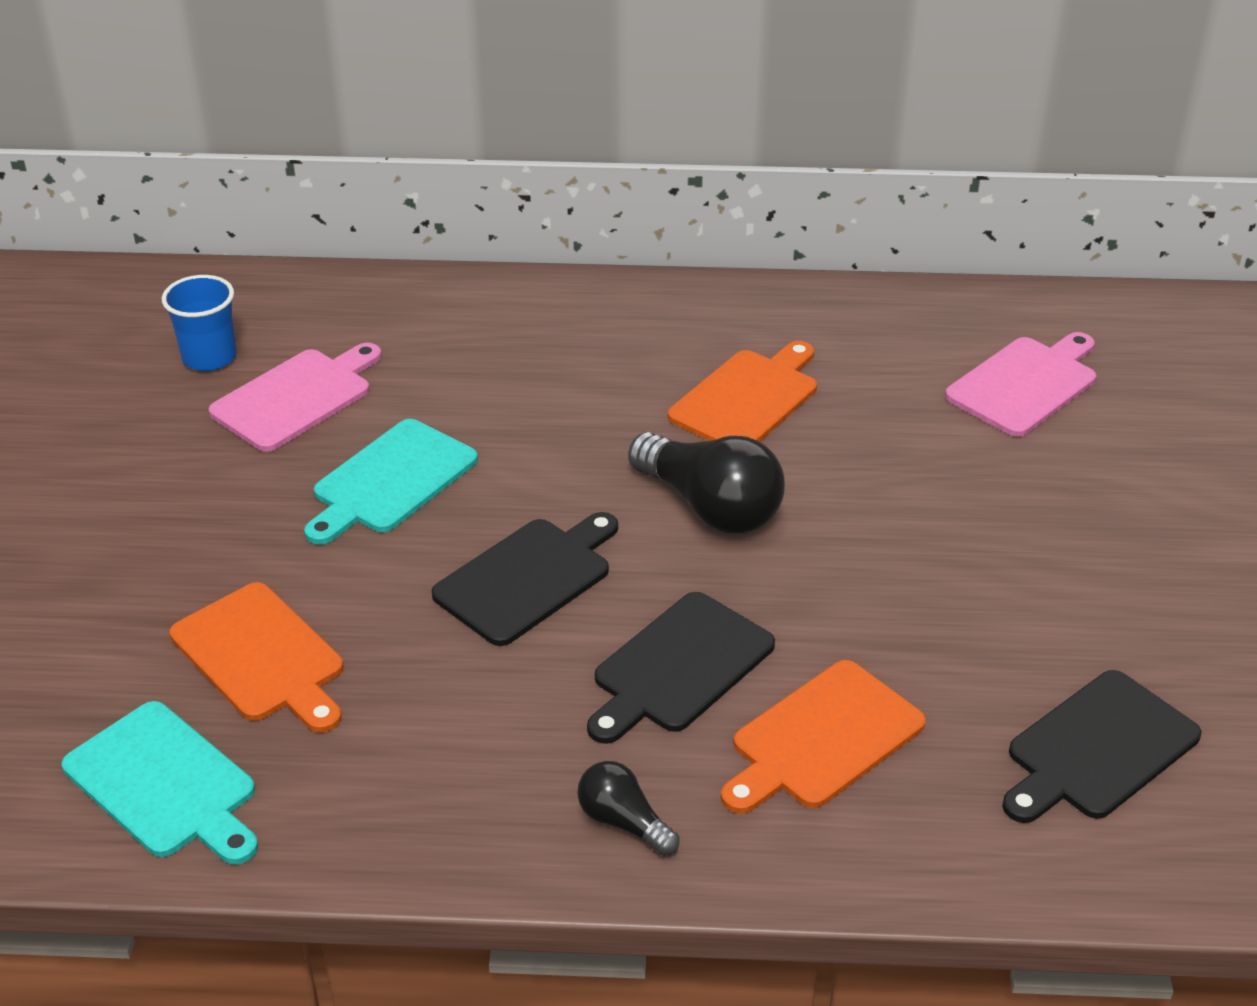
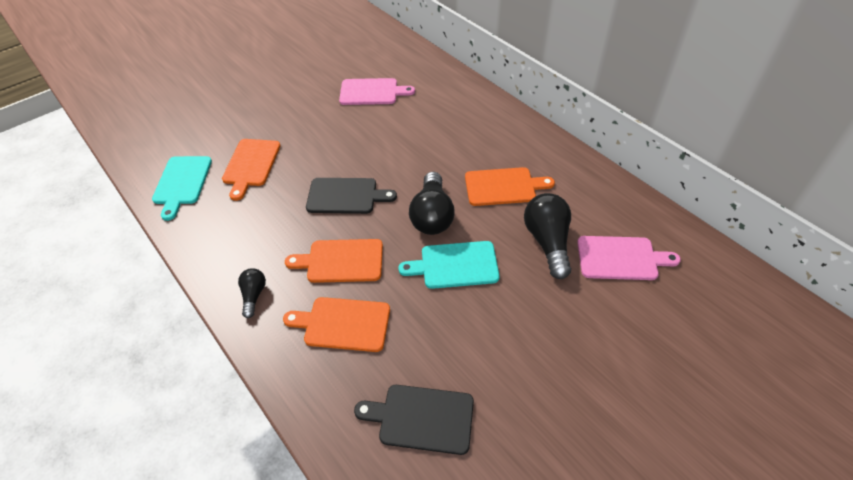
camera: 50 degrees right, 10 degrees up
blue cup [162,275,237,371] -> none
turquoise cutting board [304,419,478,545] -> turquoise cutting board moved to [398,241,500,289]
black cutting board [587,592,775,744] -> orange cutting board [285,239,383,283]
none -> black light bulb [524,193,571,279]

